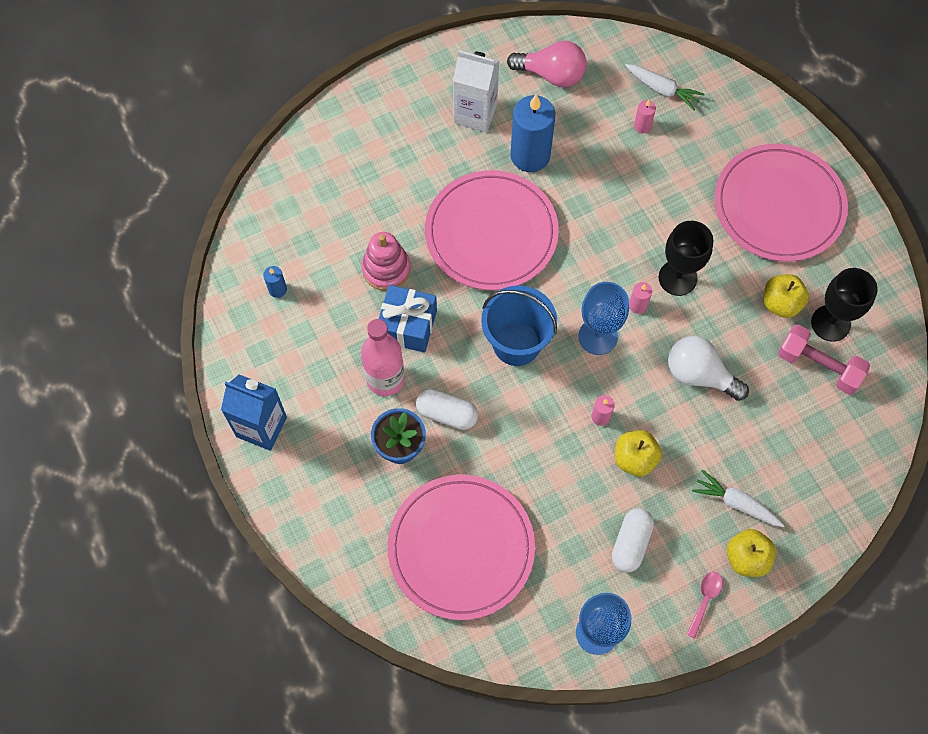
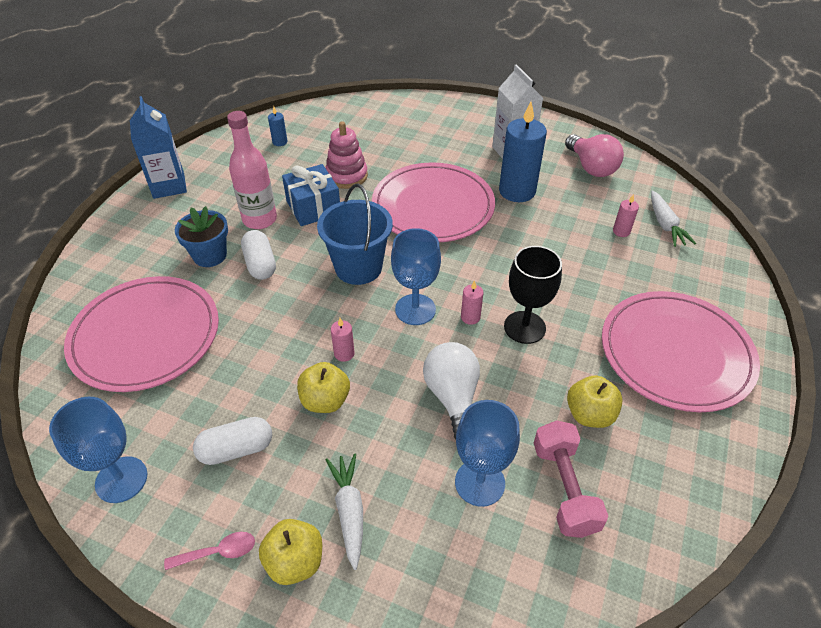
camera: 50 degrees right, 20 degrees down
black goblet [811,268,878,342] -> none
none -> blue goblet [455,400,520,507]

